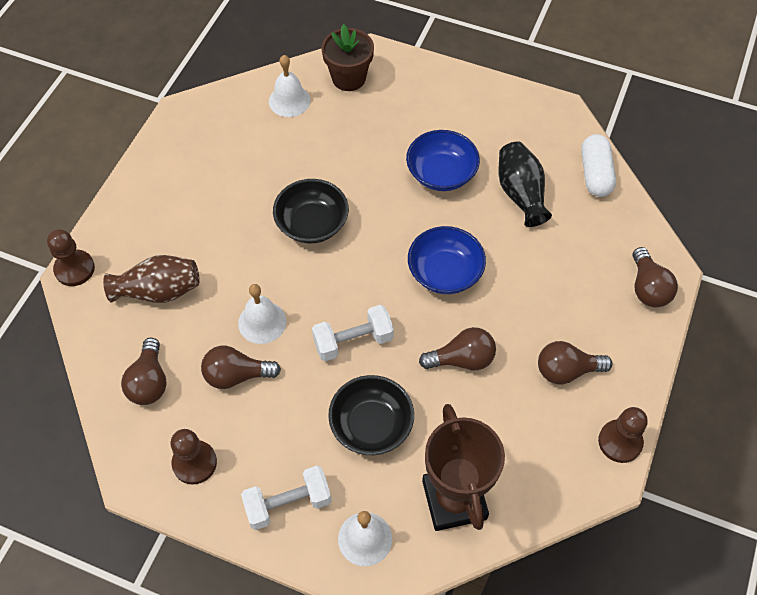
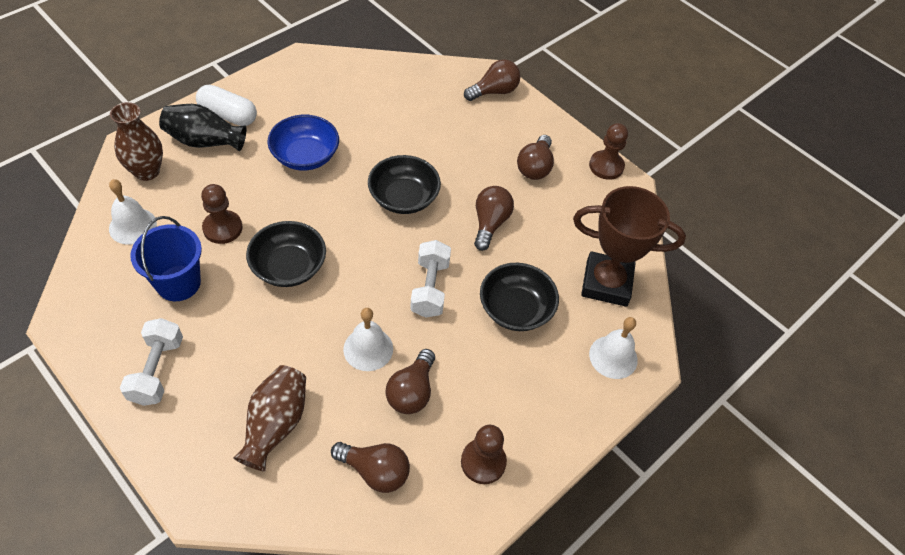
camera: 70 degrees left, 5 degrees down
brown pawn [47,229,95,286] -> brown pawn moved to [201,184,243,244]
white dumbbell [241,466,332,530] -> white dumbbell moved to [120,318,183,406]
brown flower pot [321,24,374,91] -> brown vase [110,102,163,181]
blue bowl [408,226,486,294] -> black bowl [368,155,441,214]
black vase [499,141,552,227] -> black vase moved to [159,104,246,151]
white capsule [581,134,616,197] -> white capsule moved to [196,85,257,126]
brown light bulb [633,247,678,307] -> brown light bulb turned 45 degrees counterclockwise [464,59,521,101]
none -> blue bucket [130,216,202,301]

